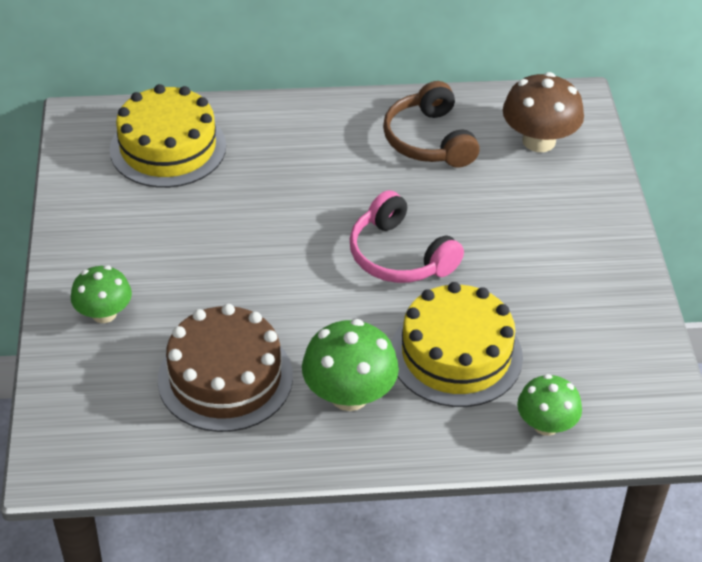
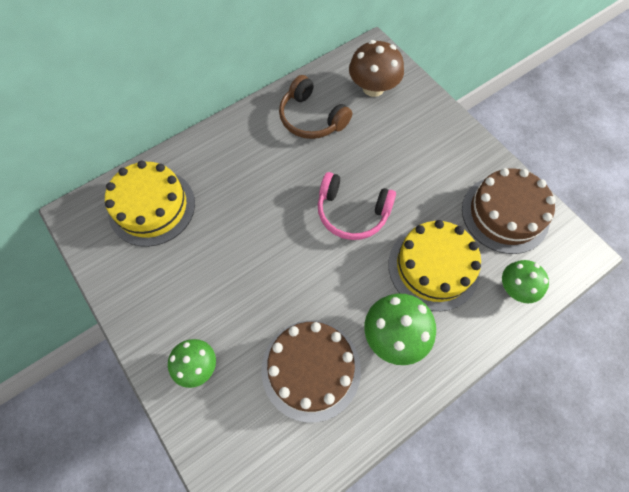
camera: 30 degrees left, 20 degrees up
none -> brown cake [462,168,556,254]

